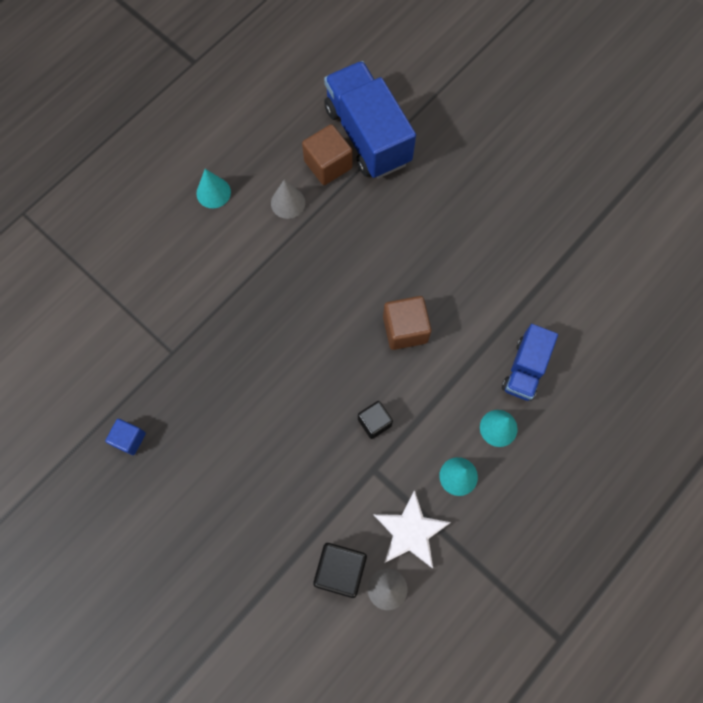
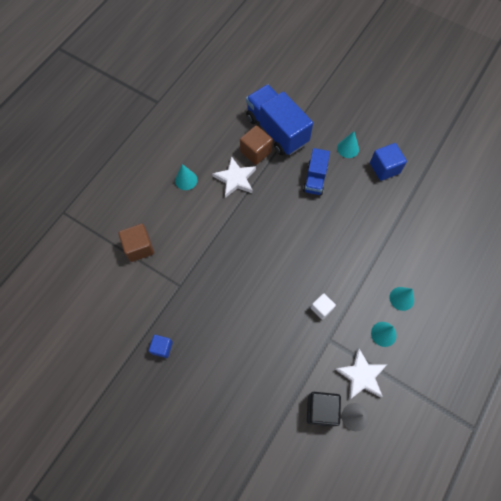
camera: 10 degrees left, 5 degrees down
grey cone [271,180,305,219] -> white star [212,156,256,198]
black cube [358,401,393,439] -> white cube [311,293,336,320]
brown cube [383,296,431,350] -> brown cube moved to [118,224,154,262]
blue truck [502,324,558,401] -> blue truck moved to [303,148,330,195]
none -> turquoise cone [337,131,359,158]
none -> blue cube [370,143,407,181]

